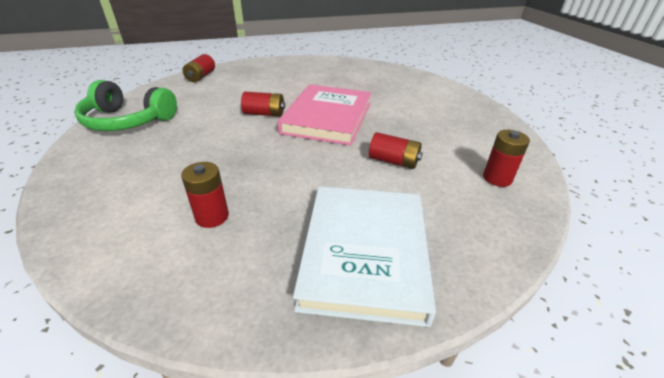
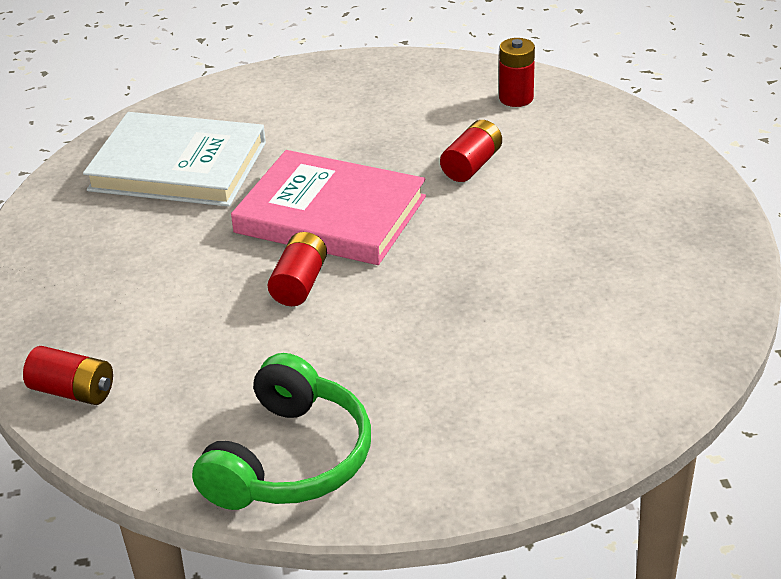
camera: 80 degrees left, 0 degrees up
red battery [181,162,229,228] -> none
white book [293,186,436,327] -> white book moved to [83,112,266,207]

